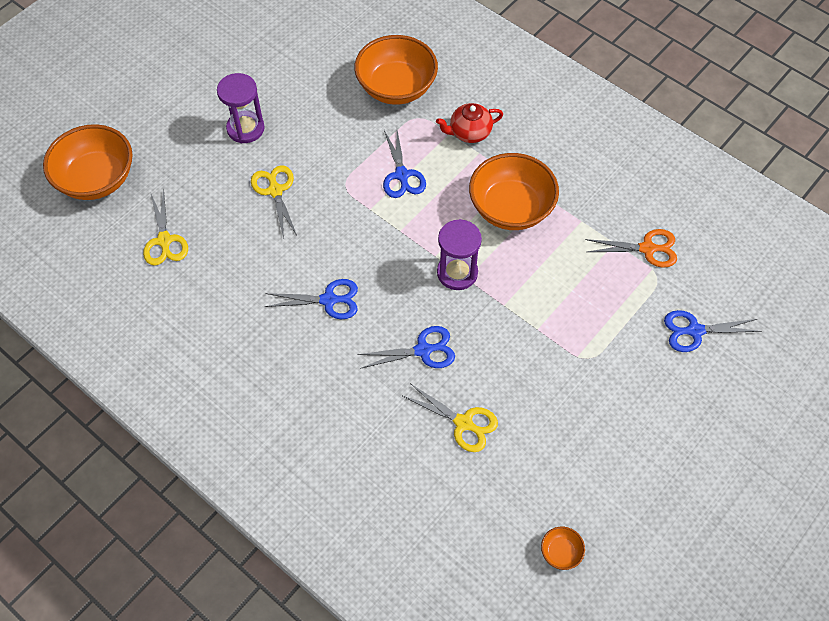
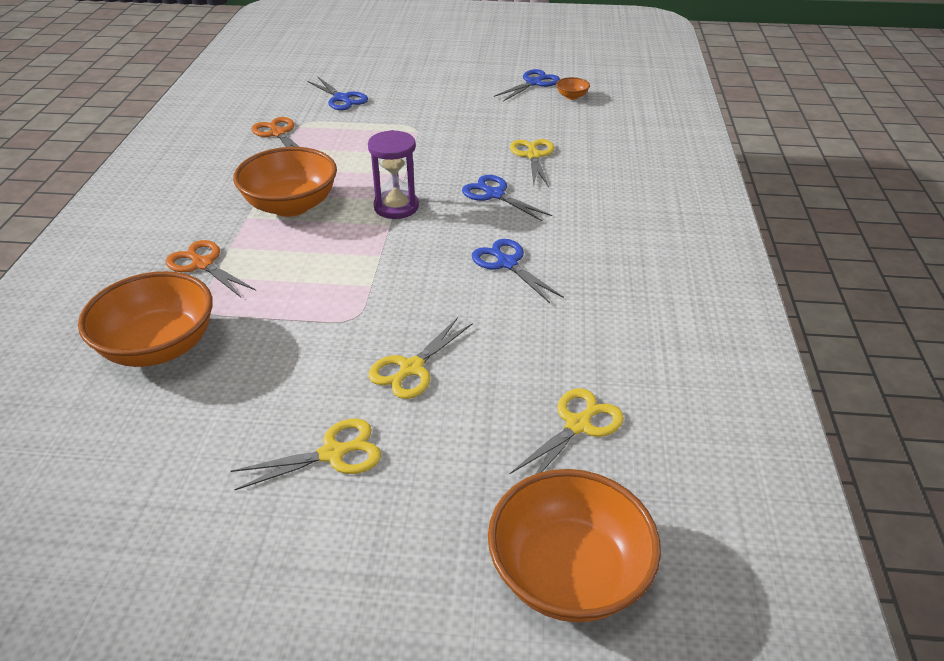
camera: 125 degrees left, 20 degrees down
purple hourglass [217,73,265,143] -> yellow scissors [231,419,381,490]
blue scissors [383,130,426,198] -> blue scissors moved to [494,69,560,101]
red teapot [436,103,503,143] -> orange scissors [165,240,256,297]

